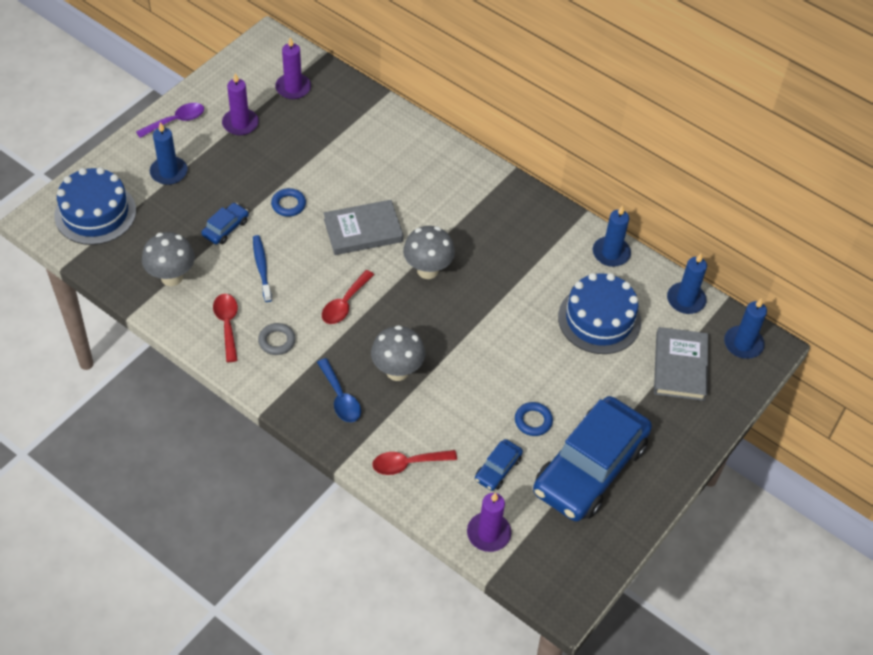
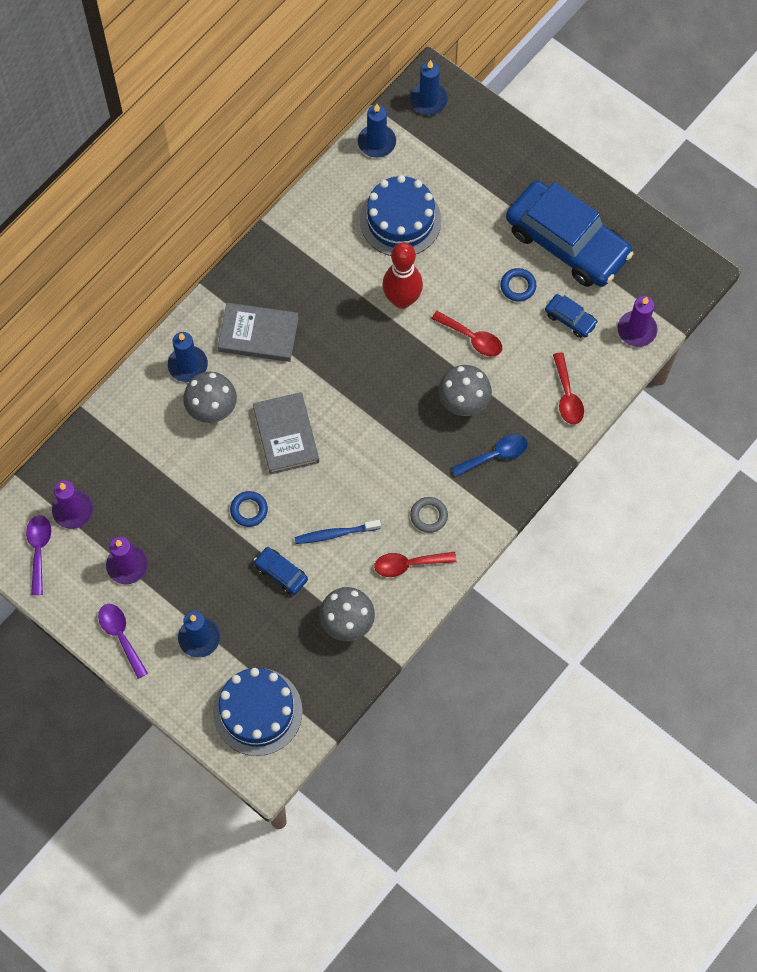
camera: 85 degrees left, 15 degrees up
red spoon [322,270,374,324] -> red spoon moved to [431,311,502,356]
grey mushroom [403,226,455,279] -> grey mushroom moved to [183,372,237,423]
blue candle [593,205,631,267] -> blue candle moved to [168,332,208,382]
grey book [654,327,708,401] -> grey book moved to [218,303,299,362]
none -> purple spoon [26,515,51,595]
none -> red bowling pin [382,242,423,309]

